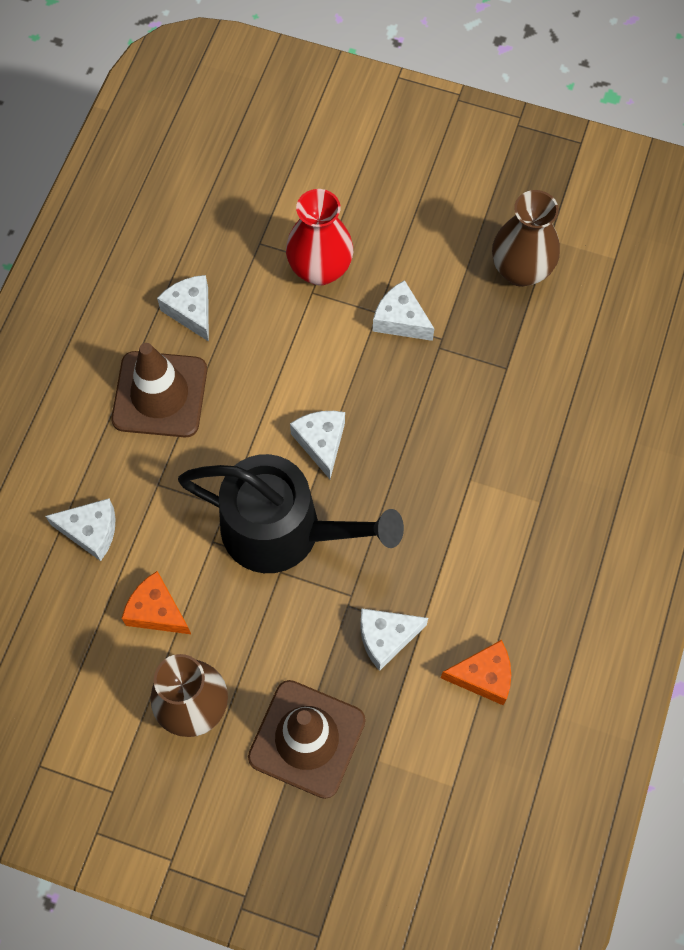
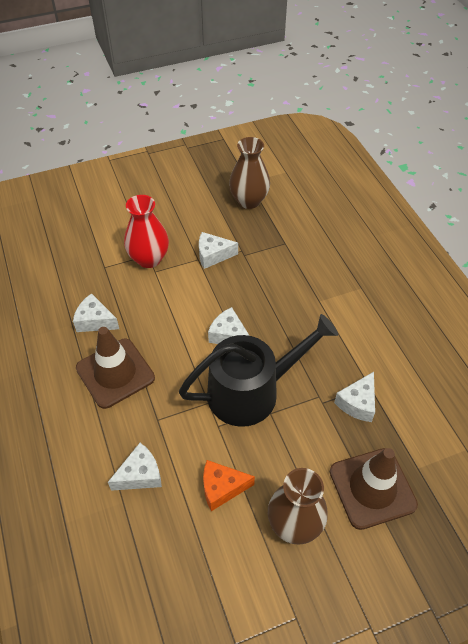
camera: 40 degrees left, 15 degrees down
orange cheese [441,640,511,705] -> none

